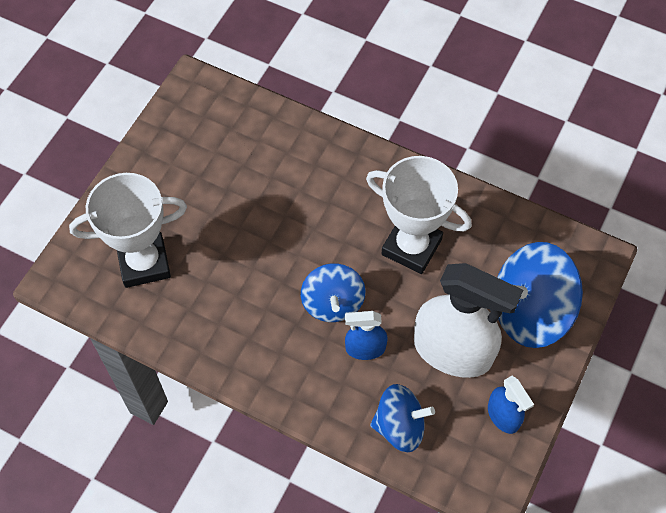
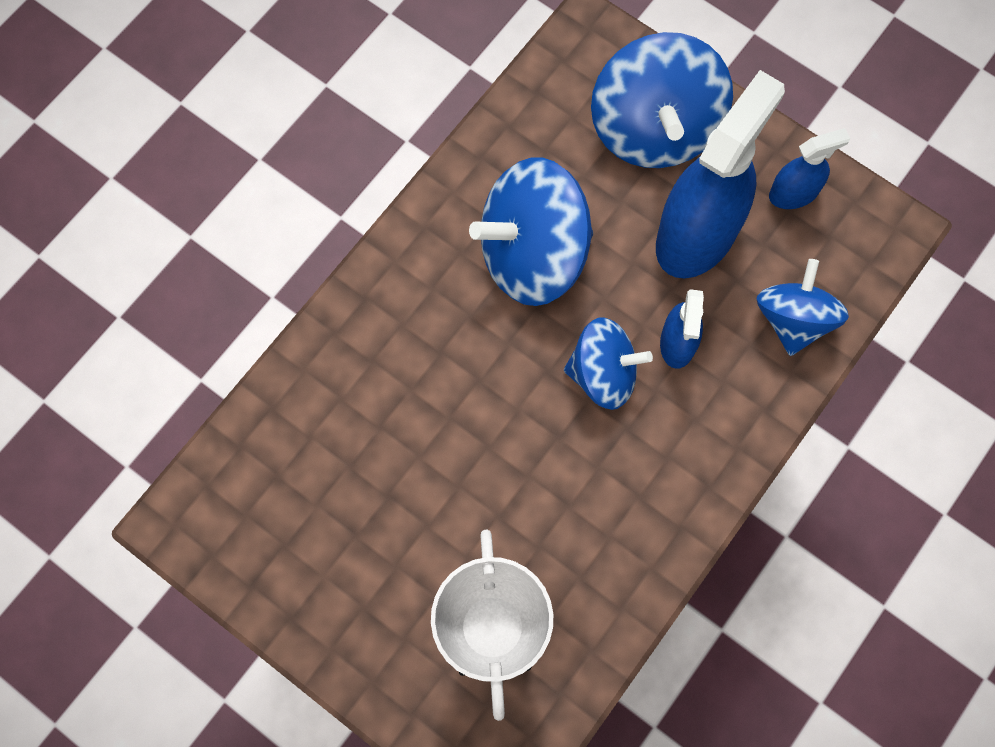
camera: 80 degrees left, 10 degrees up
white trophy [366,156,472,274] -> blue spinning top [469,158,593,306]
white spray bottle [414,263,523,378] -> blue spray bottle [656,70,785,278]

